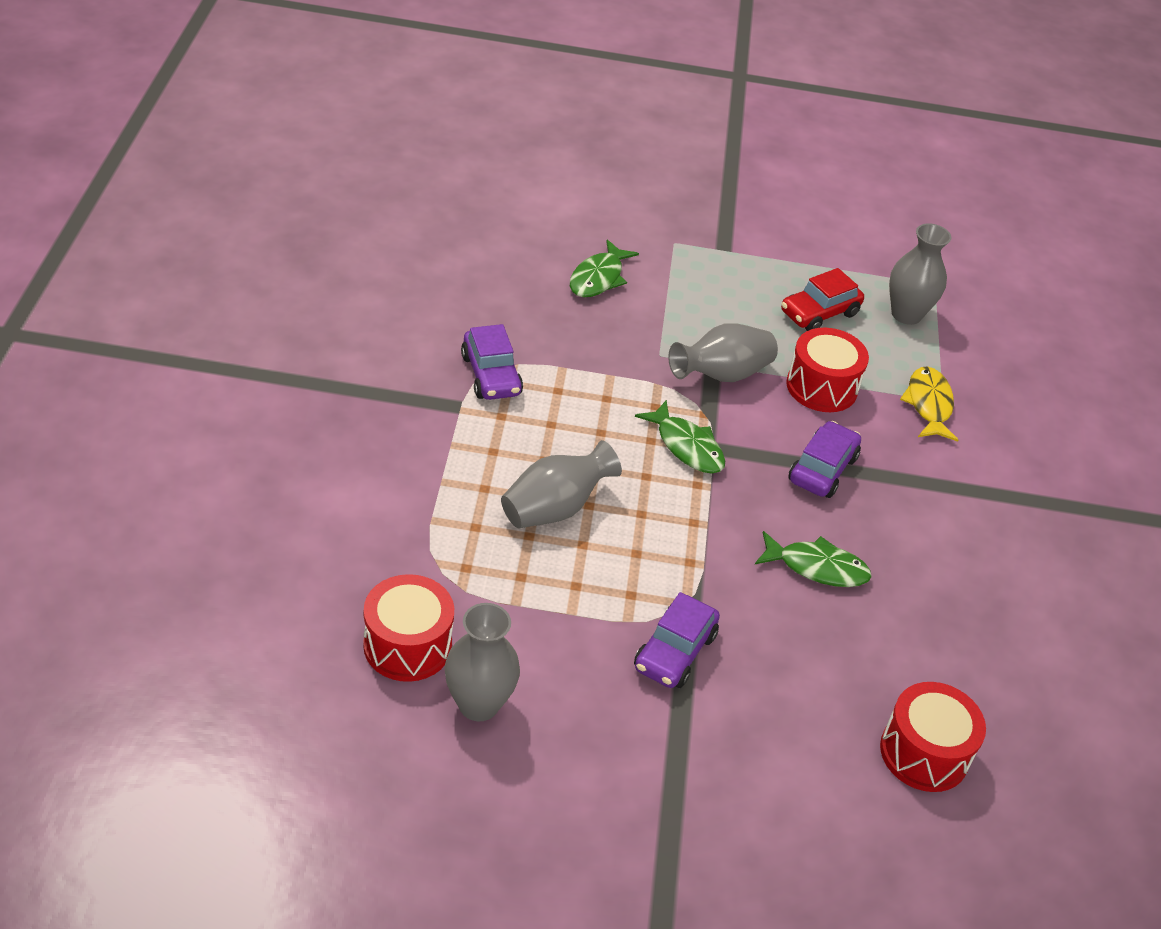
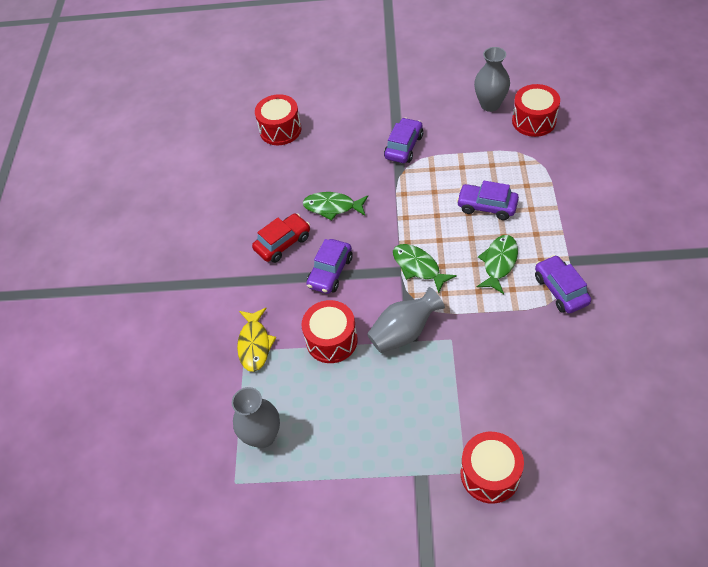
camera: 175 degrees left, 10 degrees up
grey vase [501,440,622,528] -> purple car [457,181,519,220]
green fish [570,239,639,297] -> green fish moved to [477,235,518,294]
red car [781,268,864,331] -> red car moved to [252,213,310,263]
none -> red drum [461,432,524,504]

